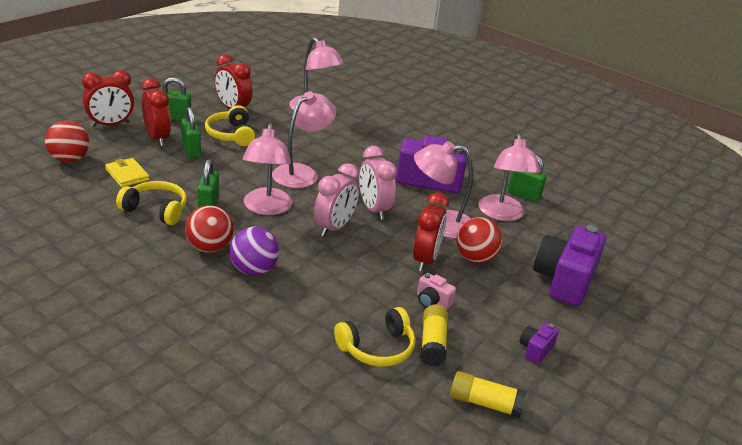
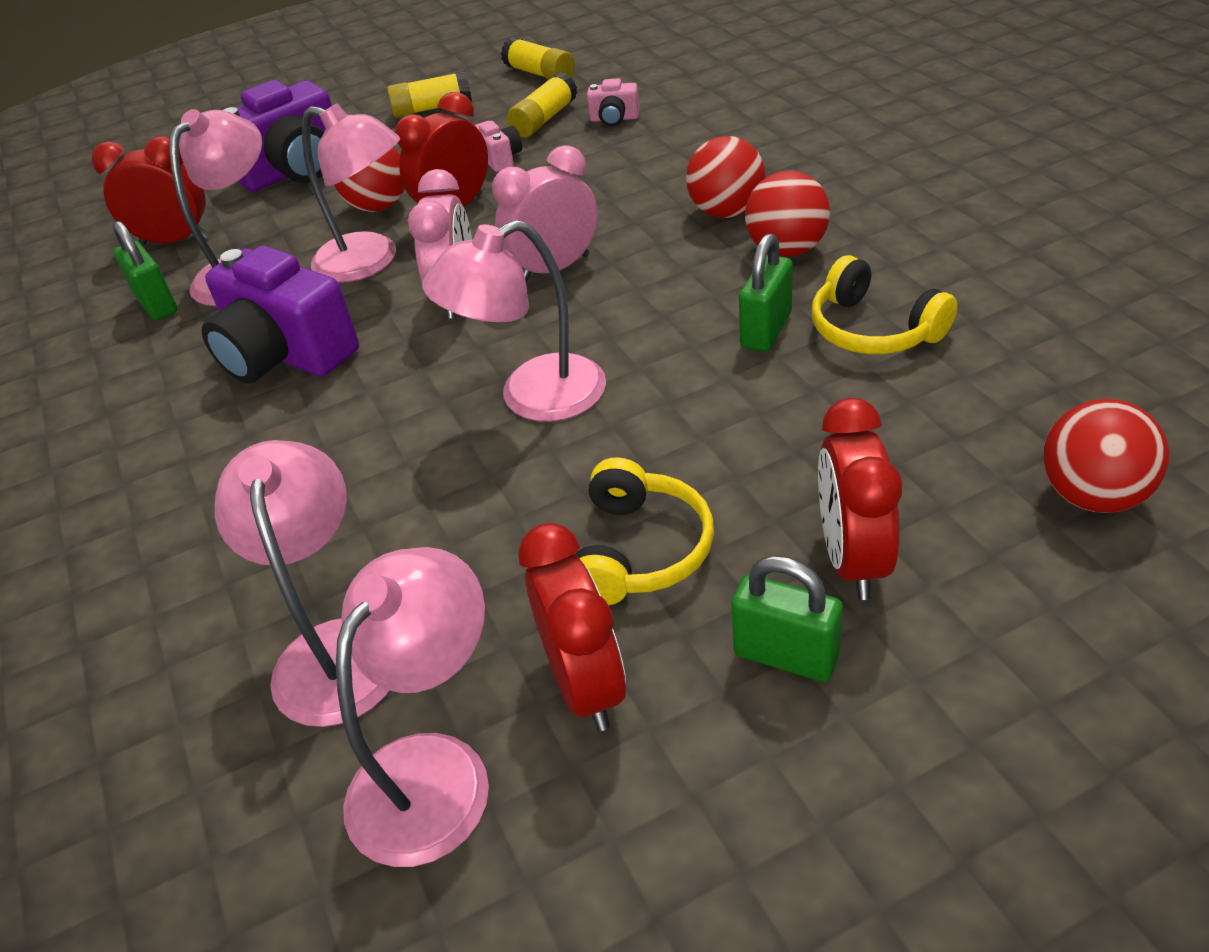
camera: 145 degrees left, 10 degrees up
red clock [82,70,134,127] -> red clock moved to [91,136,208,245]
yellow wallet [105,158,150,187] -> none
green padlock [181,107,201,158] -> none
purple ball [230,227,279,276] -> red ball [686,136,765,218]
pink lamp [243,123,292,215] -> pink lamp moved to [336,547,489,867]
yellow headphones [334,307,415,367] -> pink camera [587,78,640,126]
purple camera [519,323,559,364] -> yellow glue stick [387,71,472,117]

